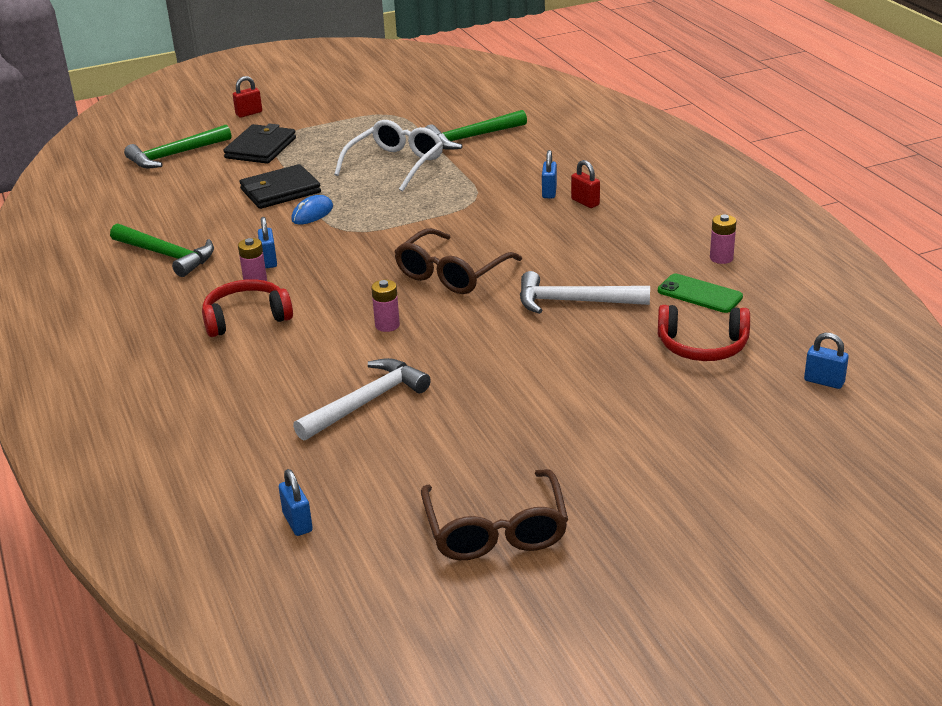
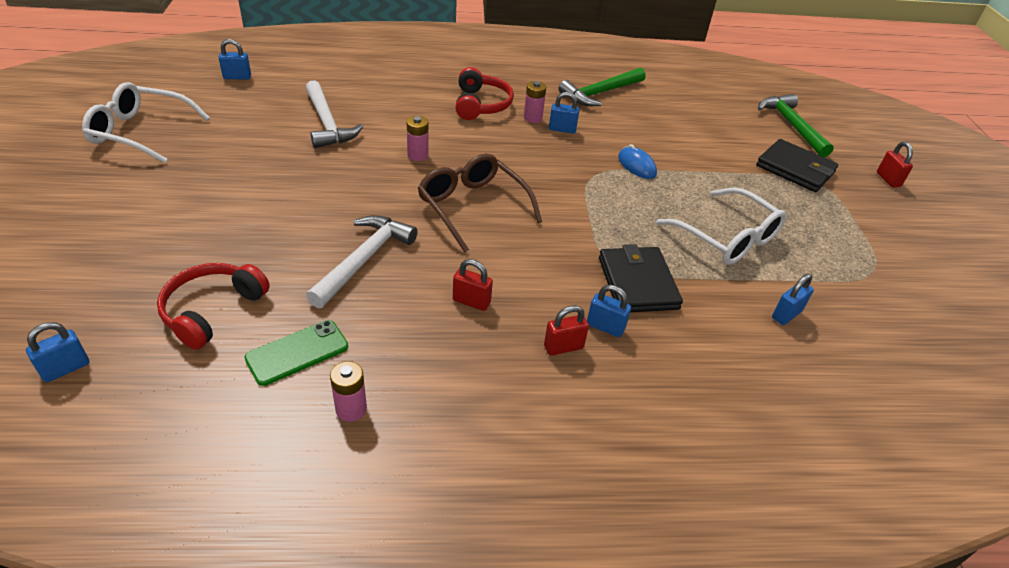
camera: 105 degrees right, 10 degrees up
black wallet [240,164,321,209] -> black wallet moved to [599,244,683,312]
brown glasses [421,469,568,560] -> white glasses [82,82,210,163]
green hammer [425,110,527,150] -> blue padlock [772,274,814,325]
none -> red padlock [453,259,493,311]

